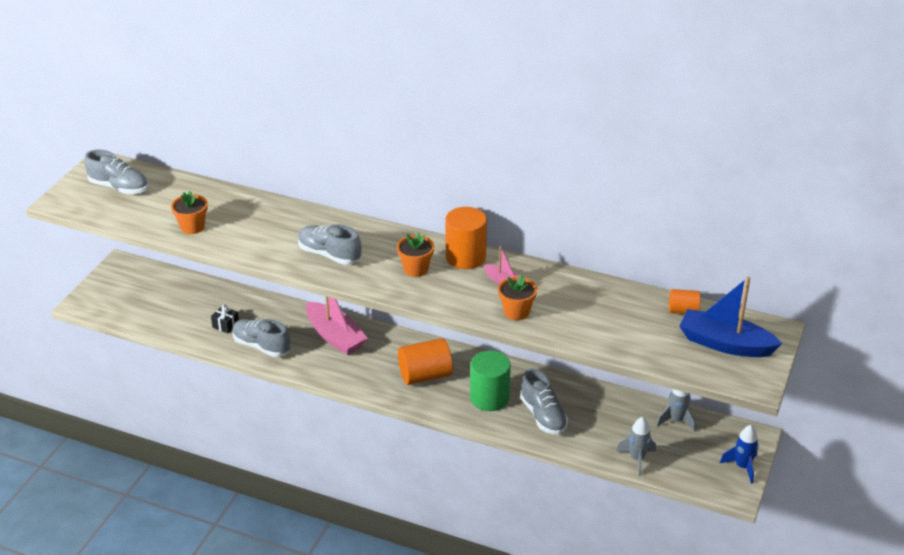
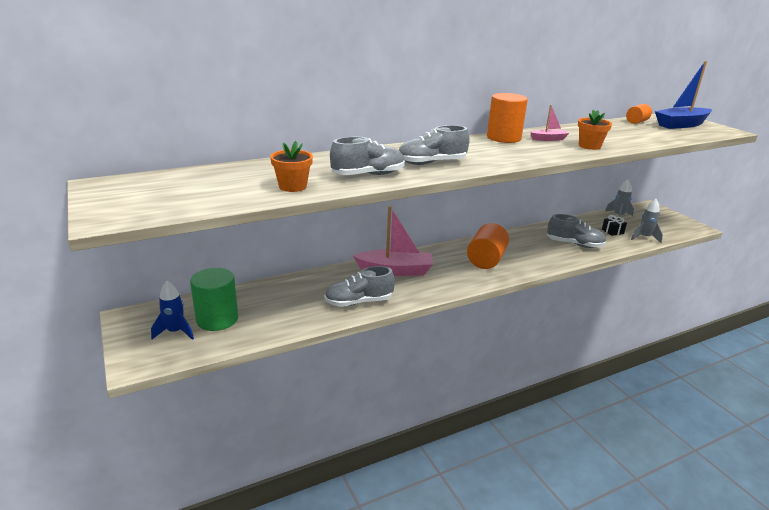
camera: 50 degrees left, 10 degrees down
grey shoe [85,150,148,194] -> grey shoe moved to [330,137,405,175]
black gift [211,304,239,334] -> black gift moved to [602,215,627,236]
orange flower pot [397,232,434,277] -> none
green cylinder [470,351,511,411] -> green cylinder moved to [190,268,238,331]
blue rocket [720,425,759,484] -> blue rocket moved to [151,281,194,340]

